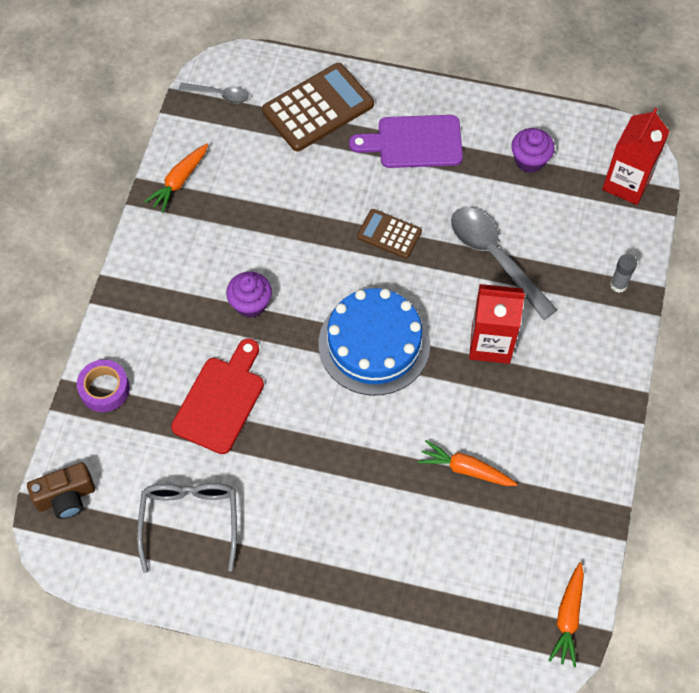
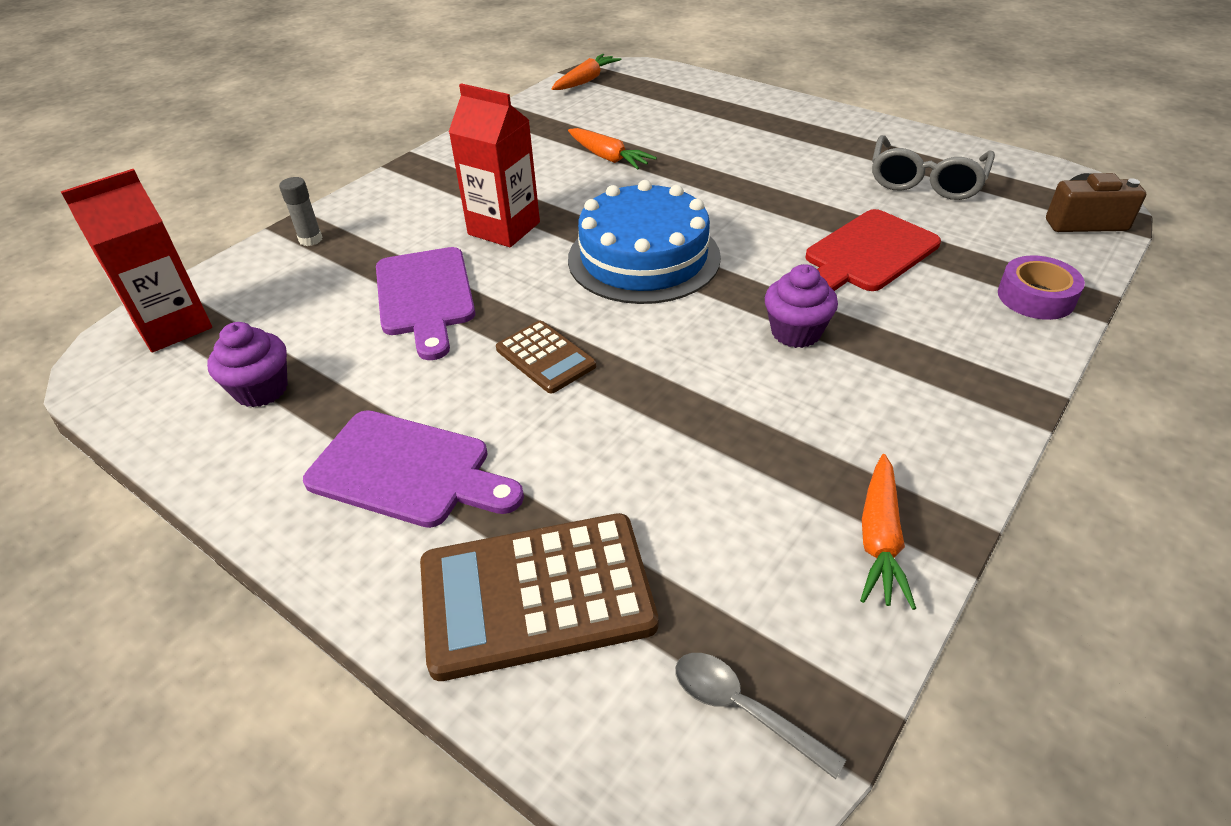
camera: 155 degrees left, 20 degrees down
orange carrot [144,144,208,213] -> orange carrot turned 135 degrees clockwise [860,454,916,610]
grey spoon [451,207,557,320] -> purple cutting board [376,247,475,360]

